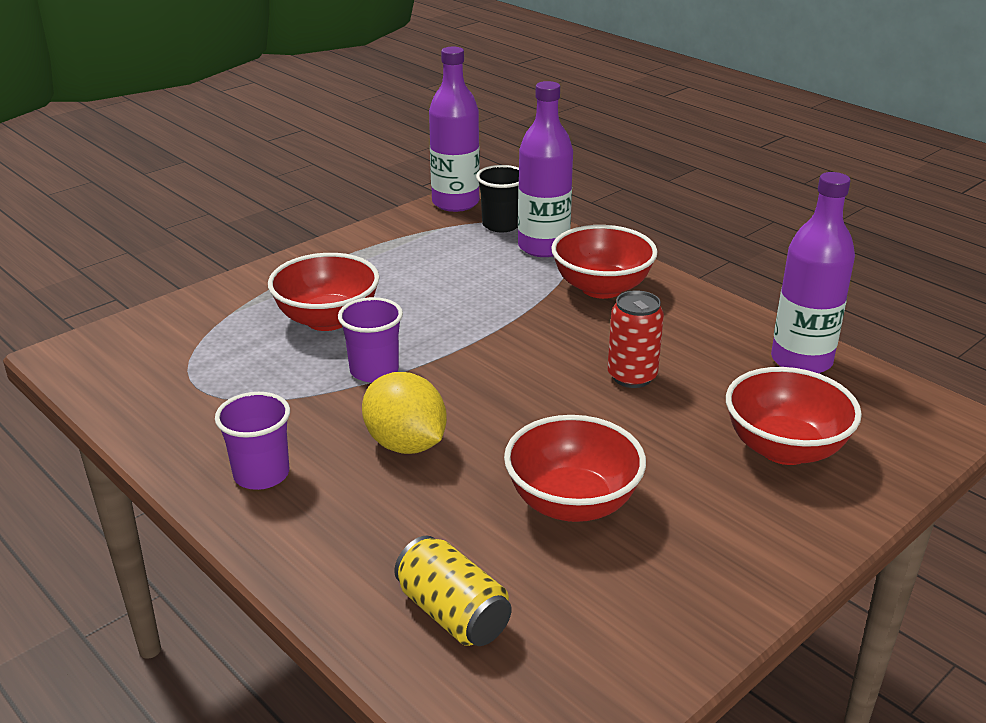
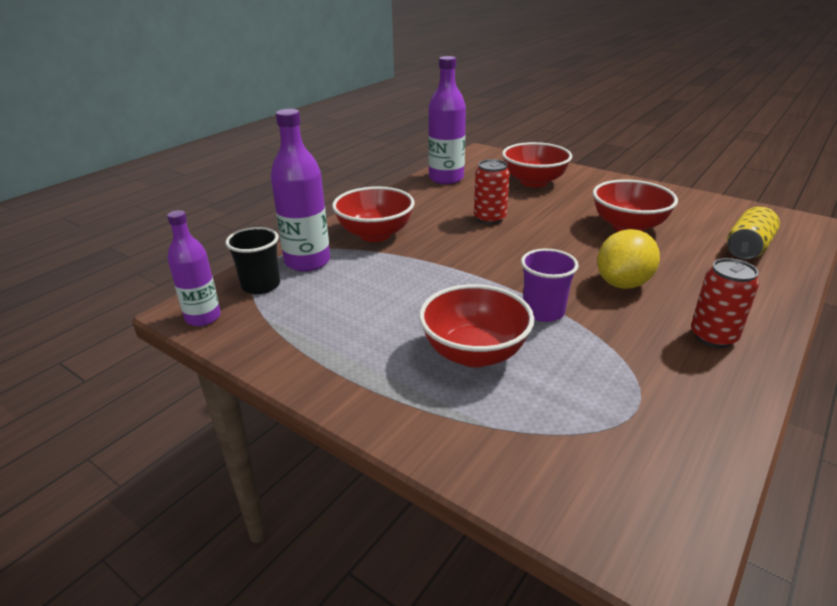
camera: 100 degrees left, 0 degrees up
purple cup [215,392,290,490] -> red can [691,258,759,348]
purple bottle [429,47,480,212] -> purple bottle [167,210,221,326], size x0.66

